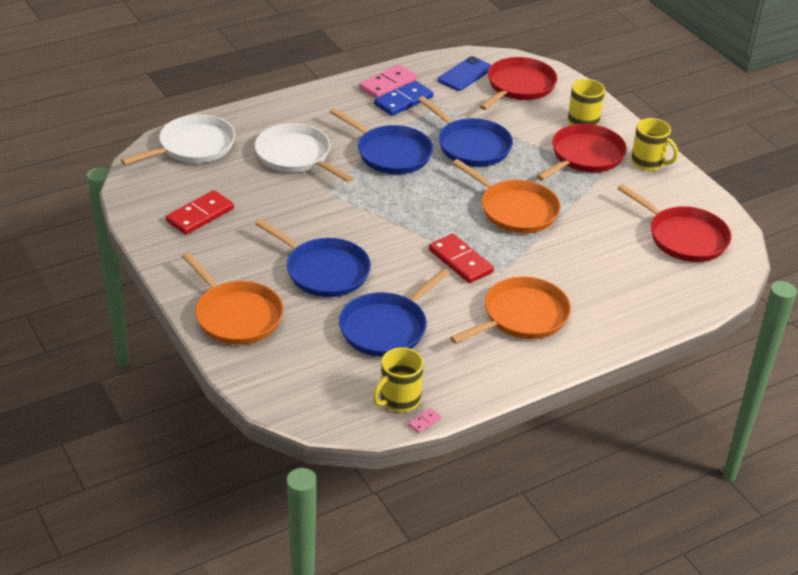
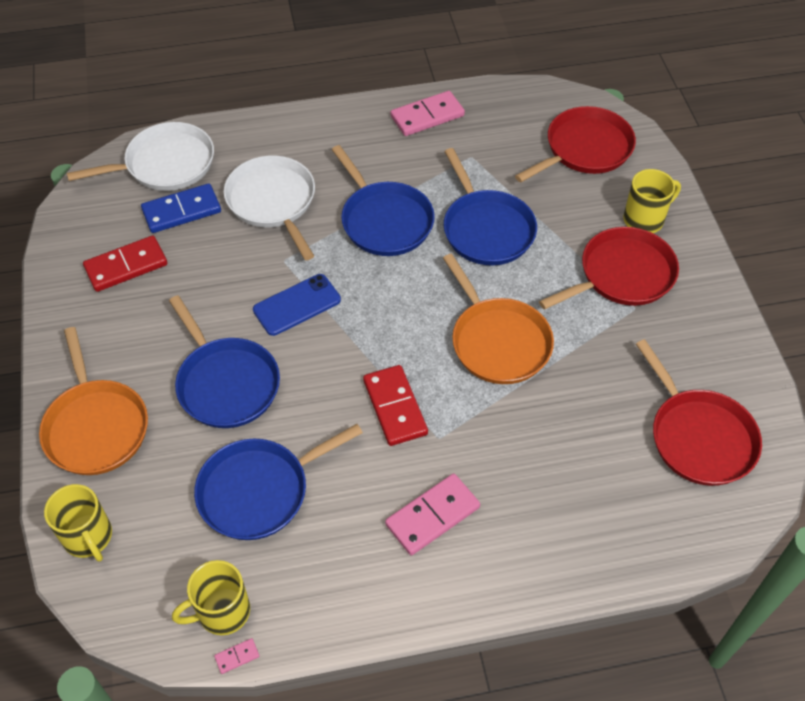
camera: 20 degrees right, 15 degrees up
blue domino [374,81,433,116] -> blue domino moved to [141,183,221,233]
blue phone [438,56,491,91] -> blue phone moved to [253,274,341,336]
orange pan [450,277,571,344] -> pink domino [385,473,480,555]
yellow mug [631,118,678,171] -> yellow mug moved to [44,484,112,562]

